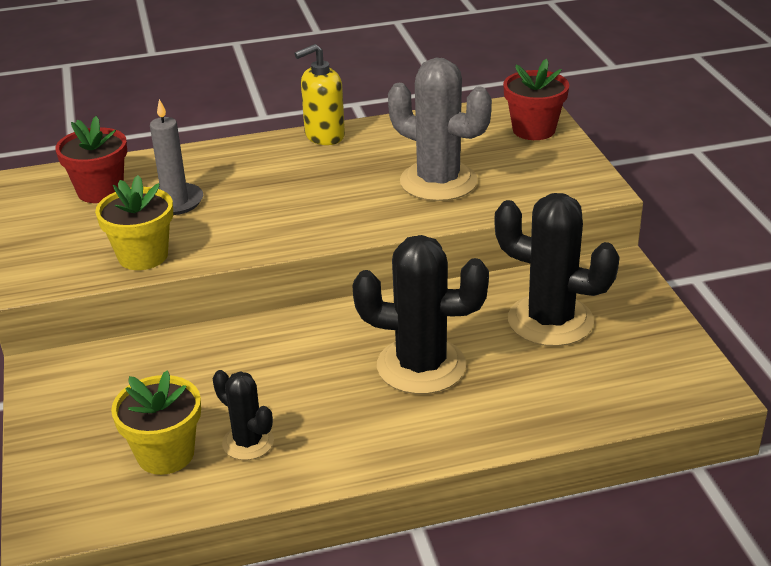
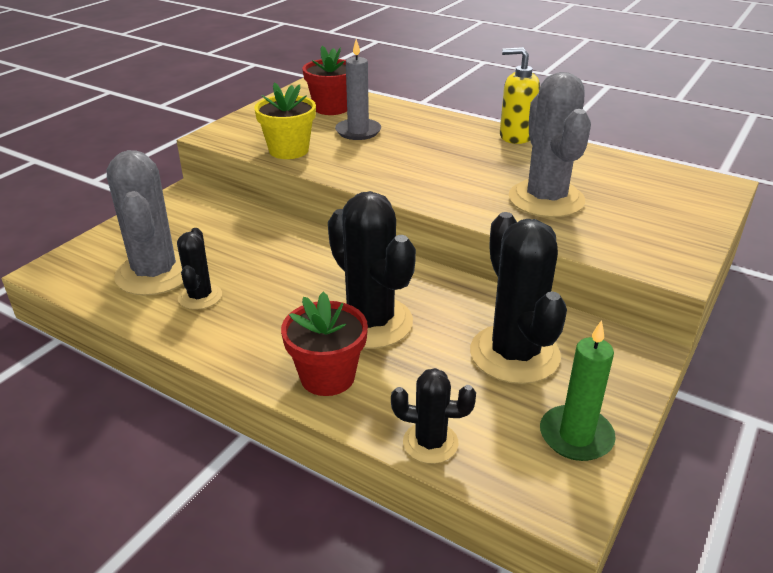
camera: 45 degrees right, 0 degrees up
yellow flower pot [111,371,201,475] -> grey cactus [107,150,183,296]
red flower pot [503,59,569,140] -> red flower pot moved to [281,292,368,396]
none -> black cactus [391,368,476,464]
none -> green candle [540,320,616,461]

